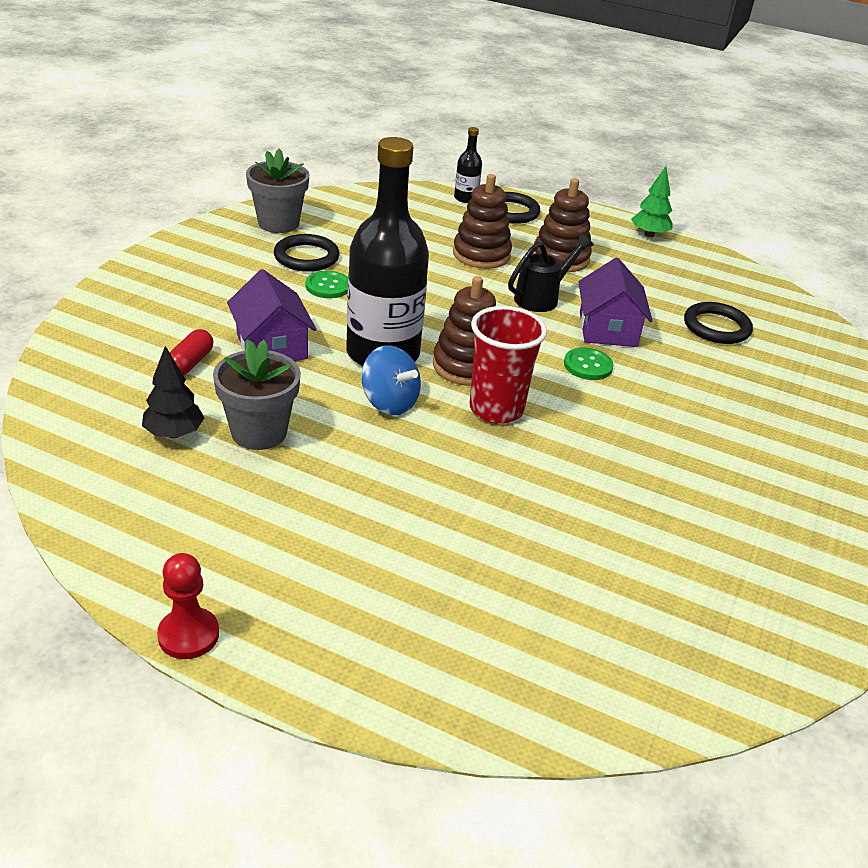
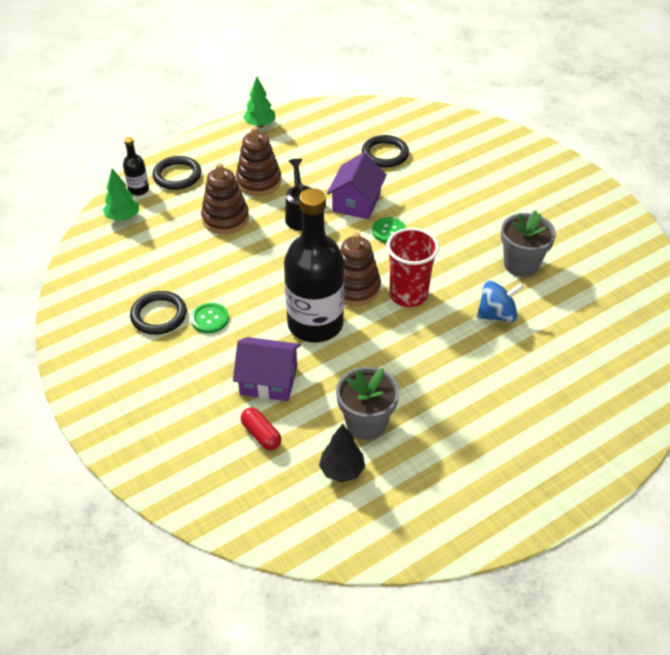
camera: 55 degrees left, 10 degrees up
red pawn [157,553,219,659] -> none
grey flower pot [246,149,310,233] -> grey flower pot moved to [501,210,556,277]
blue spinning top [361,345,421,415] -> blue spinning top moved to [477,281,524,322]
purple house [578,258,653,347] -> purple house turned 75 degrees clockwise [327,152,387,219]
none -> green tree [103,168,139,221]

